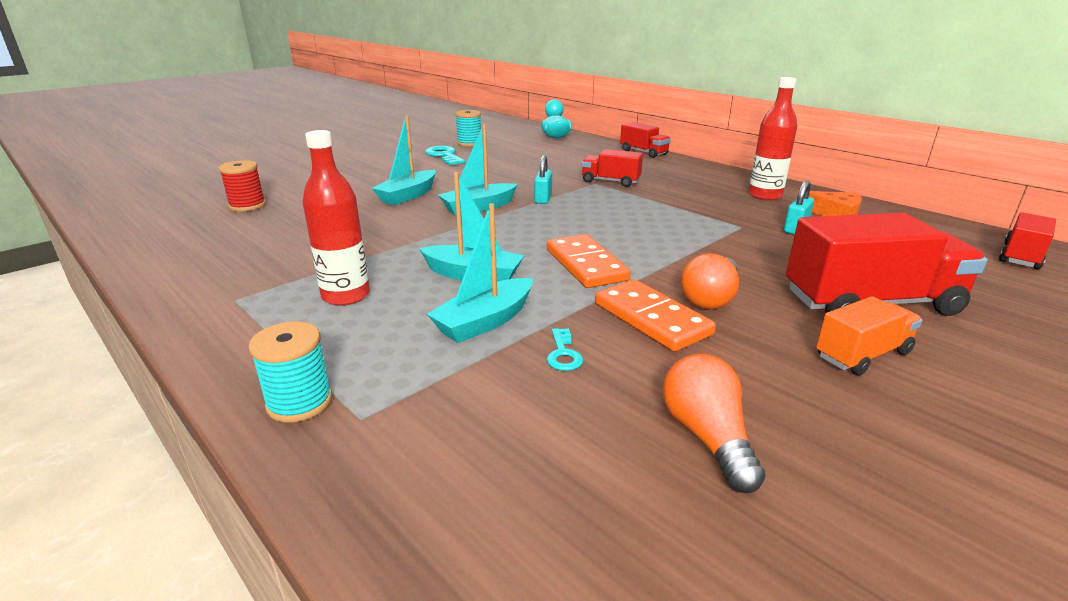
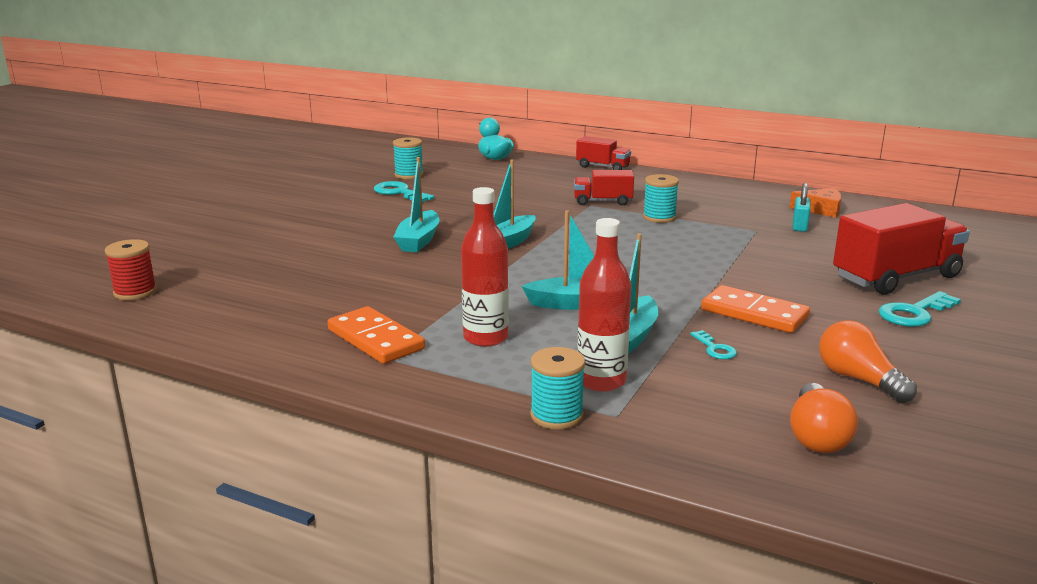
camera: 20 degrees left, 5 degrees down
red spool [219,160,266,212] -> red spool moved to [105,239,157,300]
turquoise padlock [534,155,552,204] -> none
orange domino [547,234,631,288] -> orange domino moved to [328,306,425,364]
orange light bulb [681,253,739,310] -> orange light bulb moved to [790,383,858,453]
red bottle [749,77,797,201] -> red bottle moved to [577,218,631,392]
orange truck [816,296,922,375] -> turquoise key [878,291,961,327]
red truck [999,212,1056,269] -> none
none -> turquoise spool [643,174,679,223]

